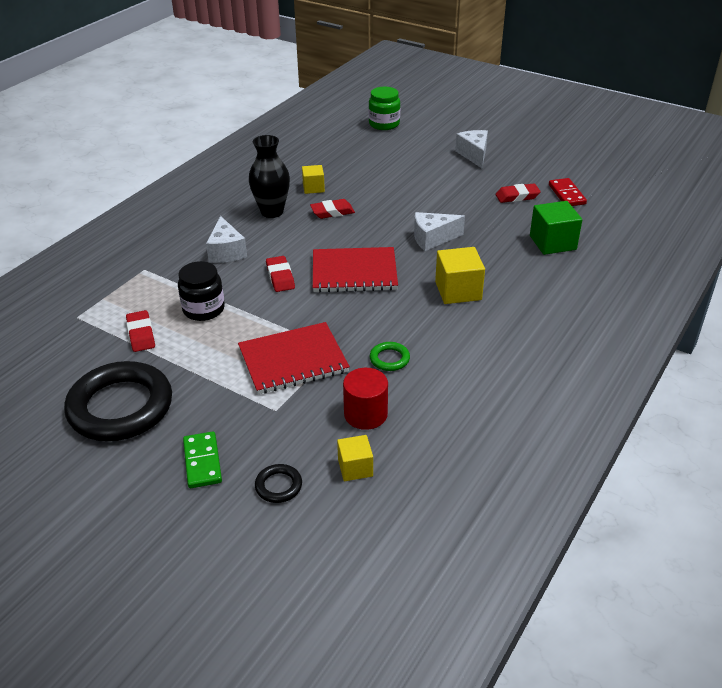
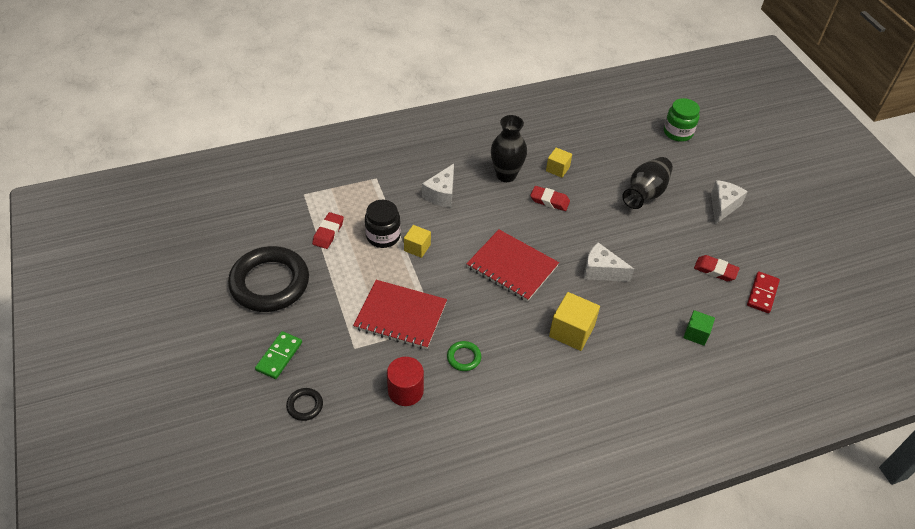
camera: 35 degrees right, 10 degrees up
red eraser [266,256,295,292] -> none
yellow cube [337,435,373,481] -> yellow cube moved to [404,225,431,258]
green cube [530,201,582,255] -> green cube [683,310,715,346], size x0.61
none -> black vase [622,157,673,209]

